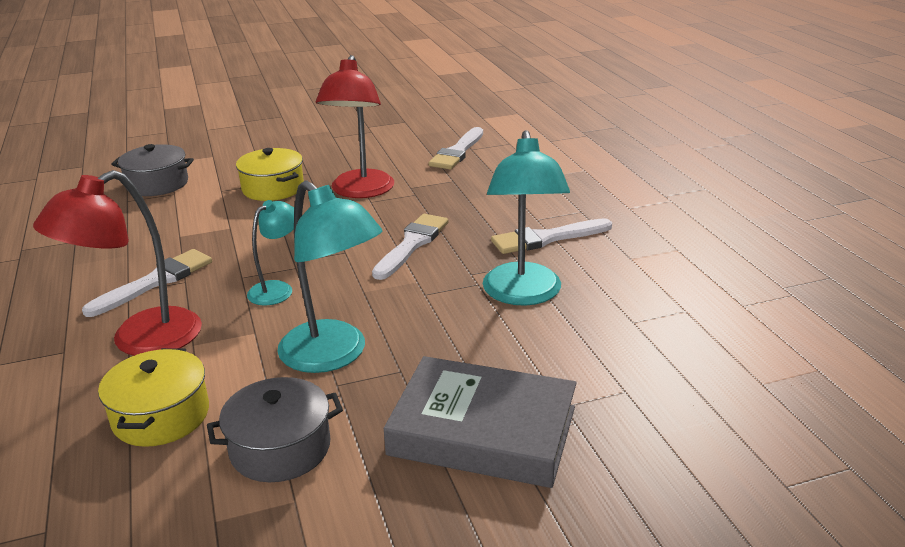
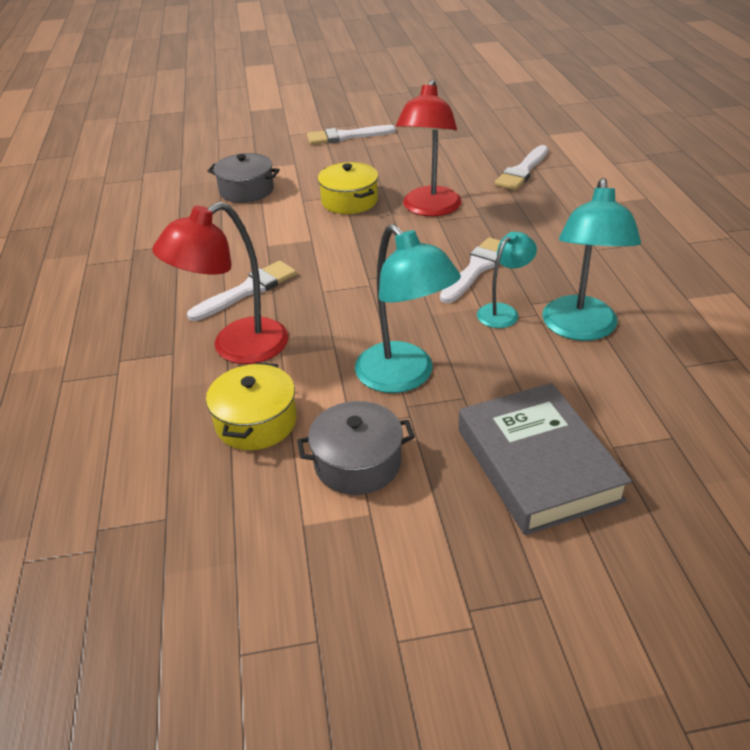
camera: 10 degrees right, 10 degrees up
turquoise lamp [247,200,294,305] -> turquoise lamp moved to [477,232,537,328]
grey book [384,356,577,488] -> grey book turned 45 degrees clockwise [458,383,632,535]
white brush [491,218,612,254] -> white brush moved to [307,125,396,145]

